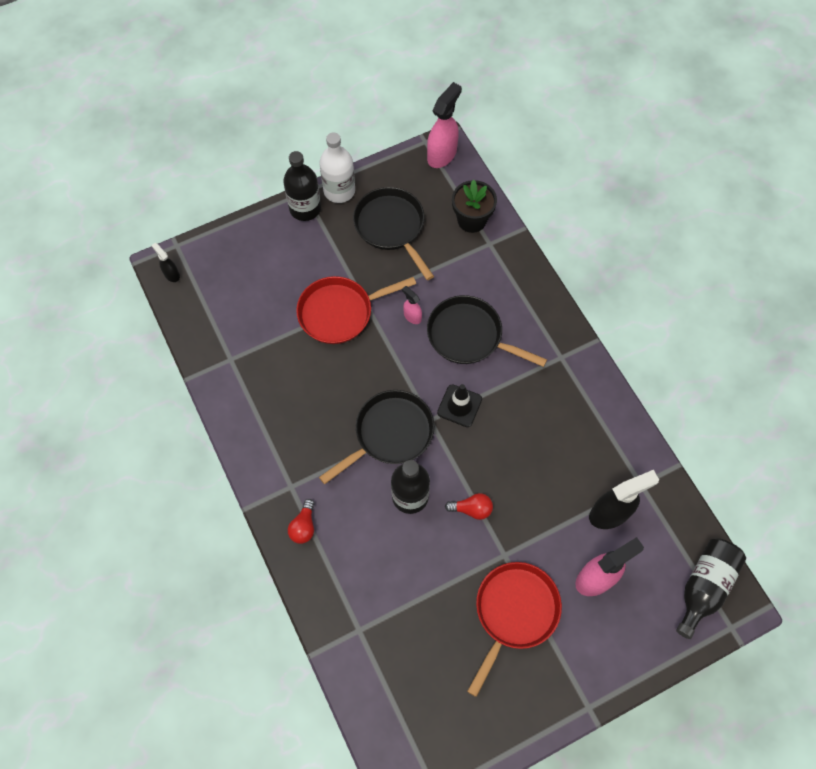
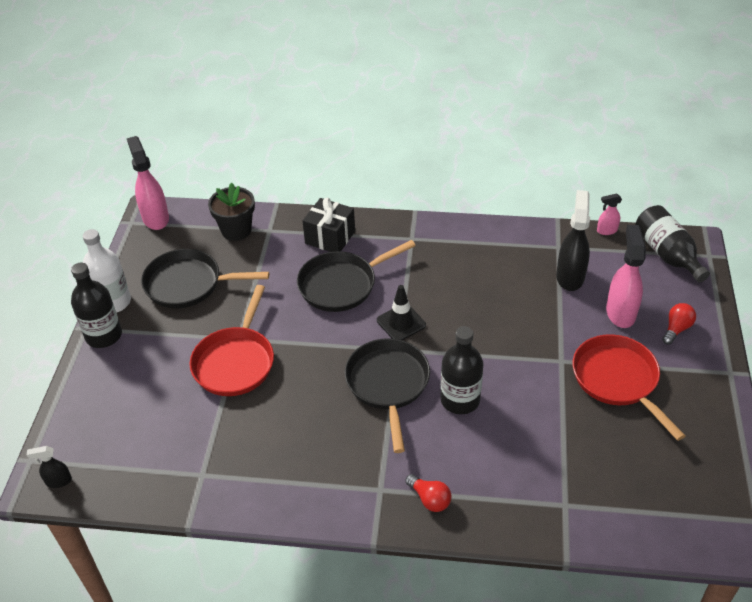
camera: 55 degrees left, 20 degrees down
pink spray bottle [402,286,422,324] -> pink spray bottle moved to [597,193,622,235]
red light bulb [445,493,493,520] -> red light bulb moved to [662,303,696,345]
none -> black gift [302,198,355,252]

